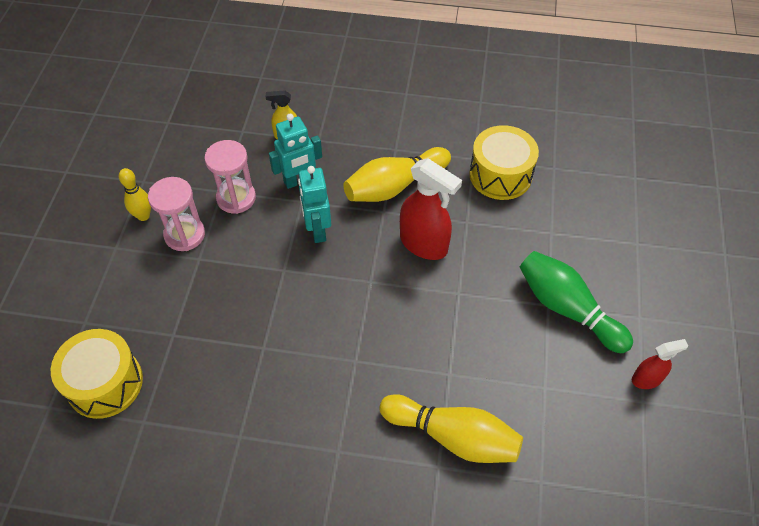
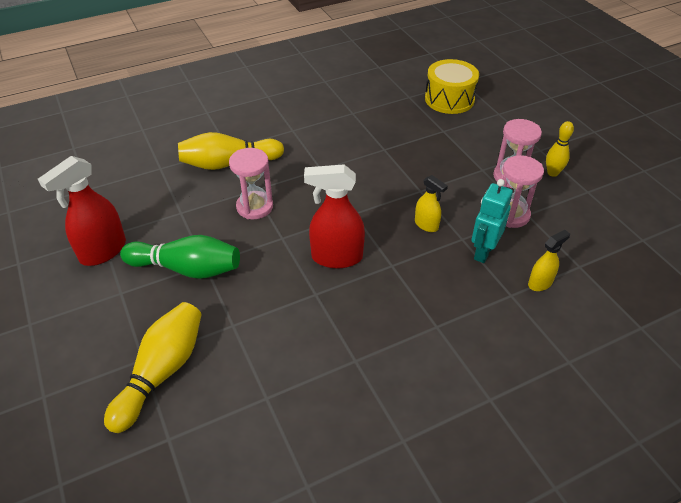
camera: 145 degrees right, 10 degrees down
turquoise robot [298,166,331,243] -> yellow spray bottle [415,175,448,232]
yellow bowling pin [343,147,451,202] -> yellow bowling pin moved to [104,302,202,433]
yellow drum [469,125,539,200] -> none
red spray bottle [632,339,688,389] -> red spray bottle [38,156,126,266], size x1.81
none -> pink hourglass [229,148,273,219]

